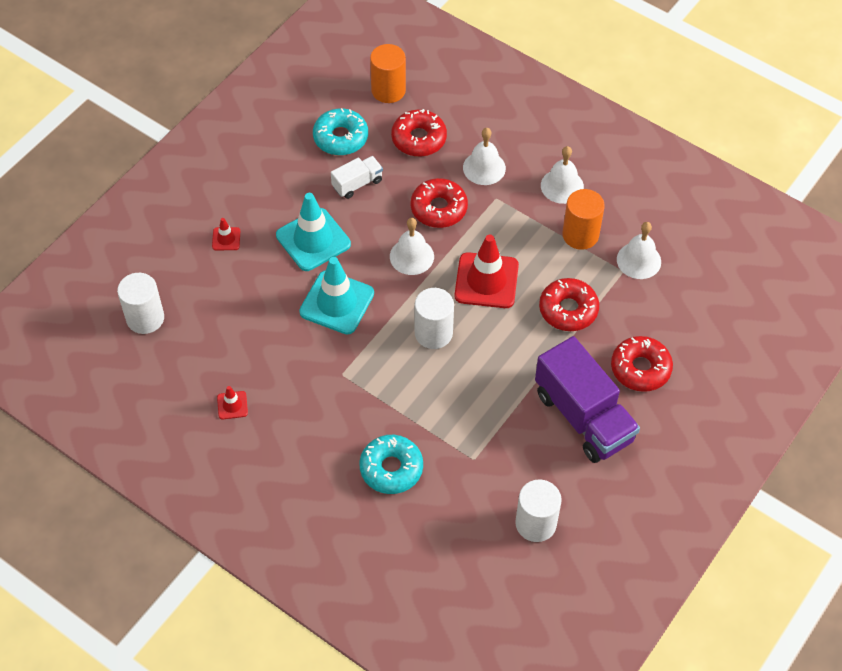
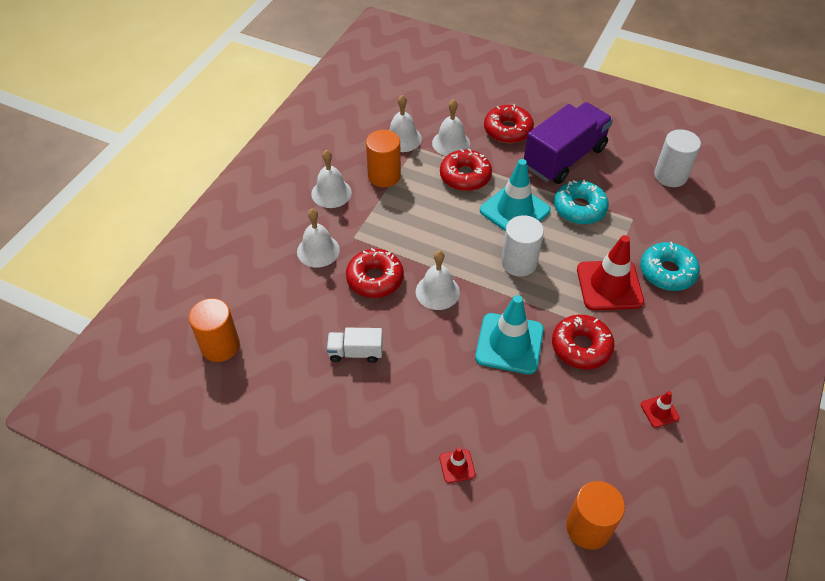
camera: 100 degrees left, 5 degrees down
white cylinder [117,273,164,334] -> orange cylinder [566,481,625,550]
turquoise traffic cone [276,193,351,271] -> turquoise traffic cone moved to [480,159,551,231]
turquoise donut [313,108,368,155] -> turquoise donut moved to [554,180,609,224]
white truck [331,156,383,199] -> white truck turned 45 degrees counterclockwise [327,328,383,363]
red donut [391,109,447,157] -> red donut moved to [552,314,615,369]
red traffic cone [454,234,519,308] -> red traffic cone moved to [577,235,644,311]
none -> white bell [432,99,470,156]

